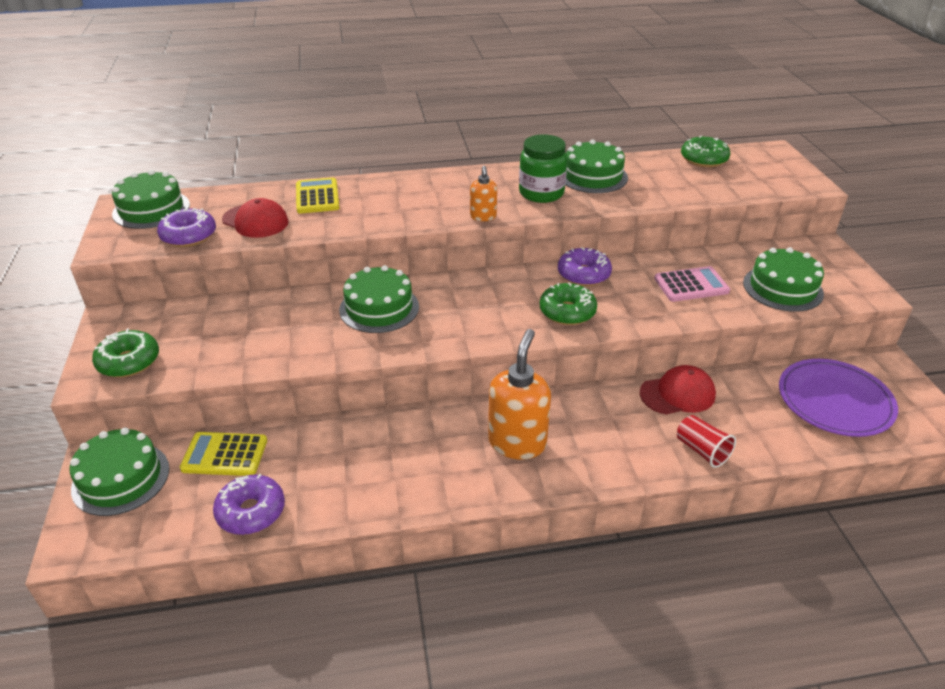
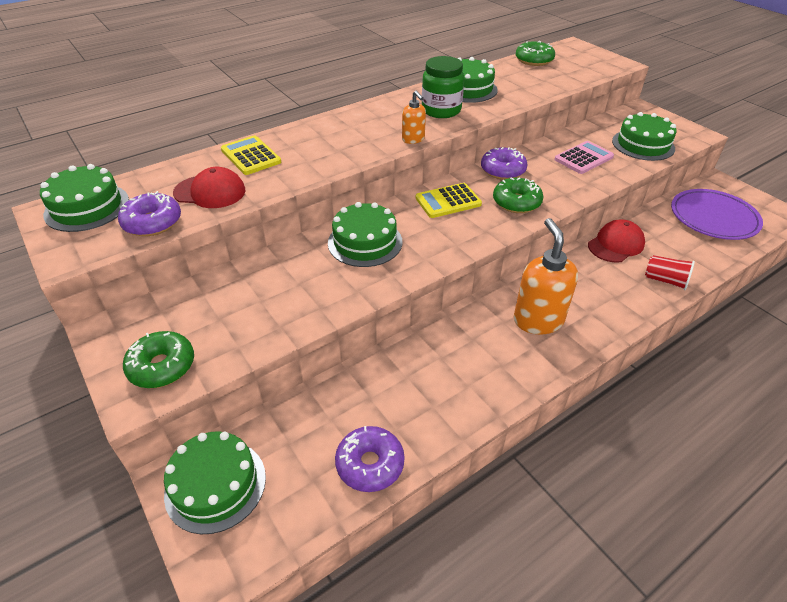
camera: 25 degrees left, 5 degrees up
yellow calculator [180,432,267,476] -> yellow calculator moved to [416,183,482,218]

